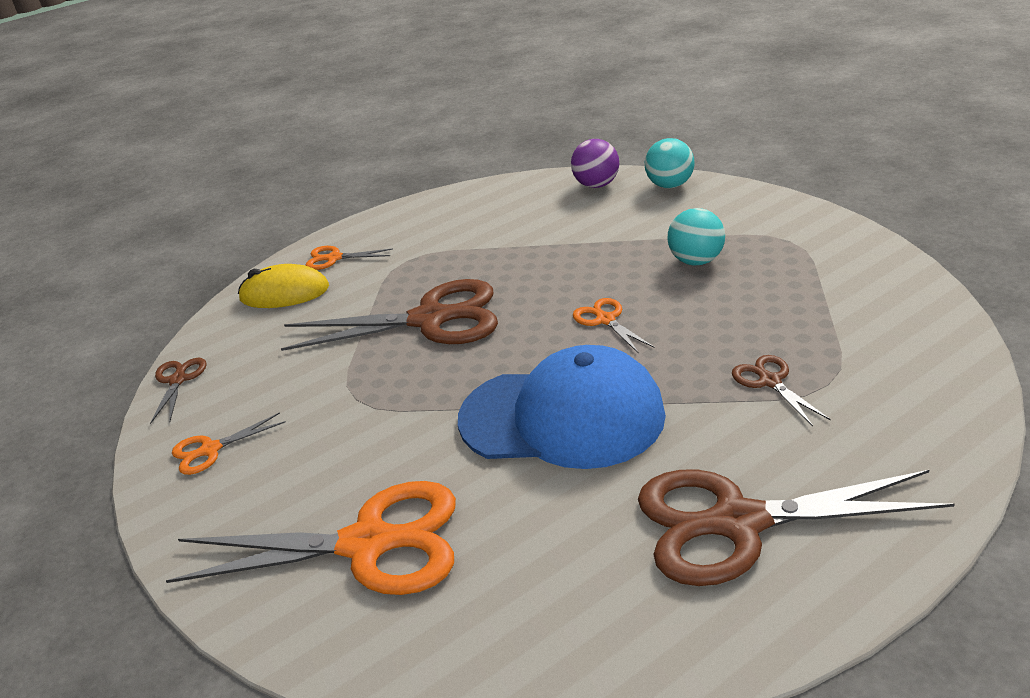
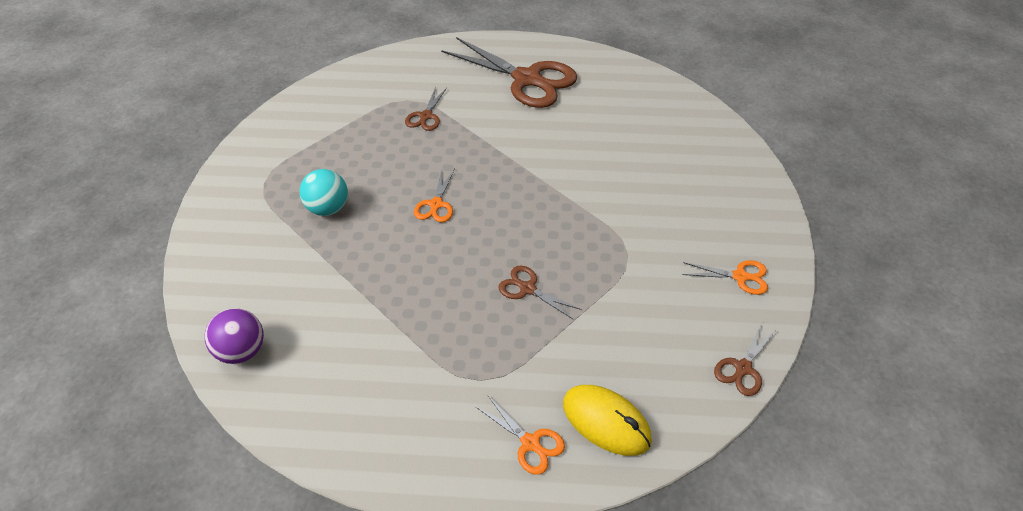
camera: 145 degrees left, 15 degrees up
orange scissors [166,481,456,595] -> none
brown scissors [281,279,498,351] -> brown scissors [498,266,582,320], size x0.45
blue cap [458,345,666,469] -> none
turquoise ball [645,138,694,188] -> none

